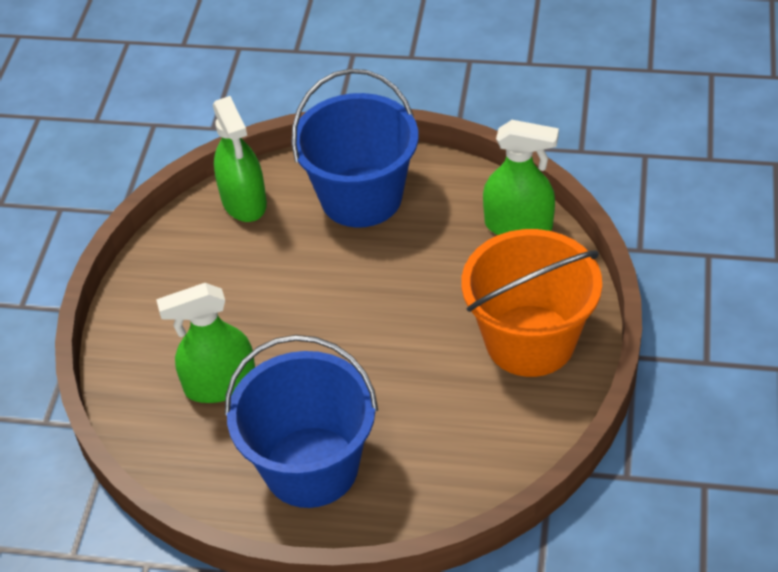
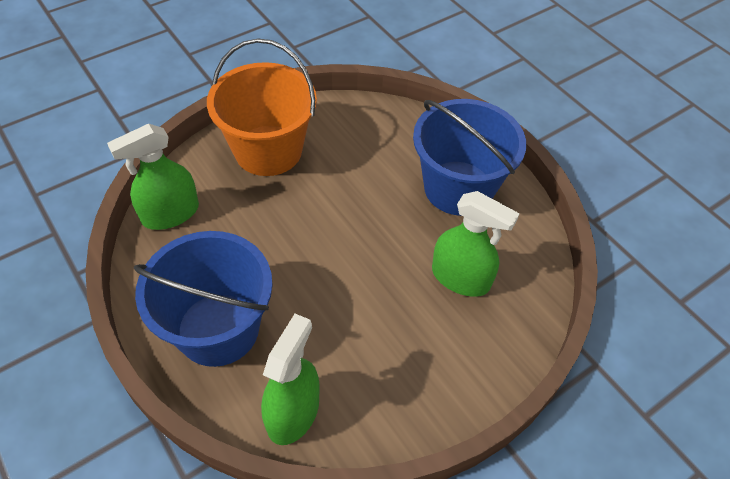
camera: 140 degrees left, 5 degrees up
green spray bottle [483,120,559,235] -> green spray bottle turned 90 degrees counterclockwise [107,123,199,230]

